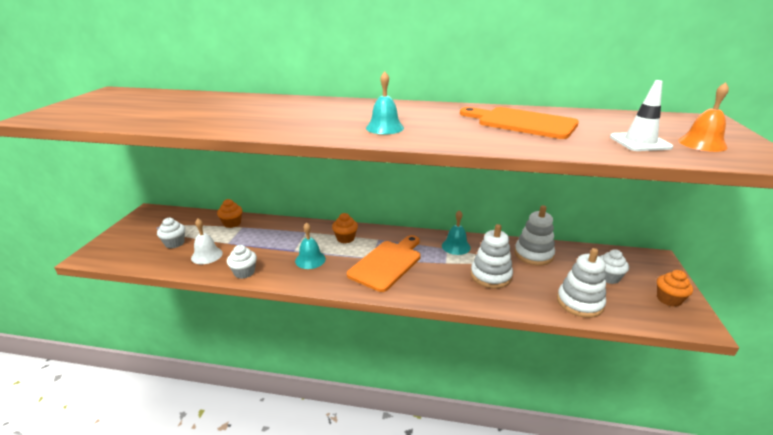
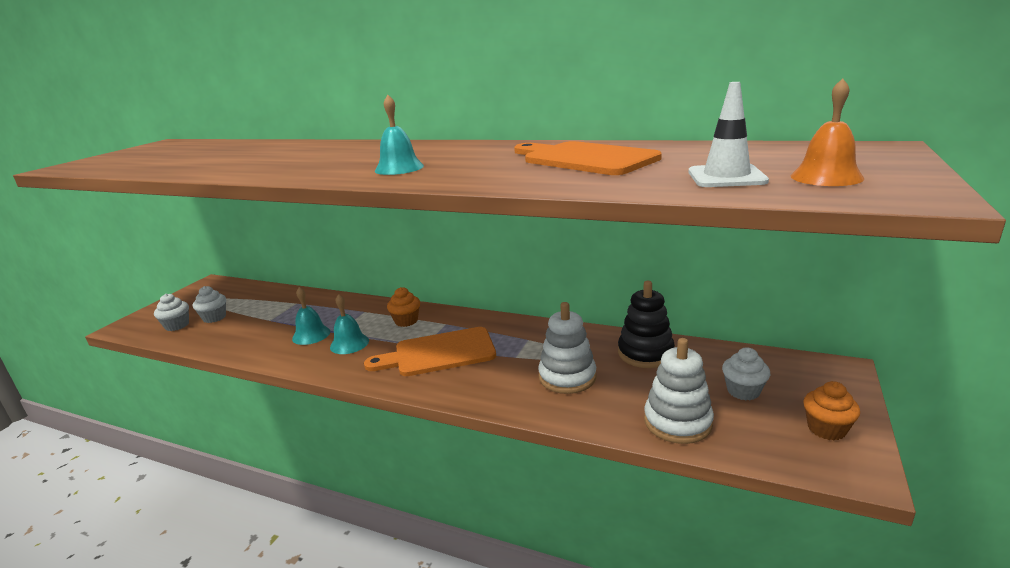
camera: 15 degrees right, 5 degrees down
white bell [191,219,223,264] -> none
orange cupcake [217,199,242,228] -> none
white cupcake [227,245,257,279] -> white cupcake moved to [154,294,189,331]
orange cutting board [347,235,421,292] -> orange cutting board turned 150 degrees counterclockwise [364,327,496,376]
turquoise bell [442,210,471,255] -> turquoise bell moved to [292,287,330,345]
white stacking toy [515,205,555,265] -> black stacking toy [618,281,675,368]

